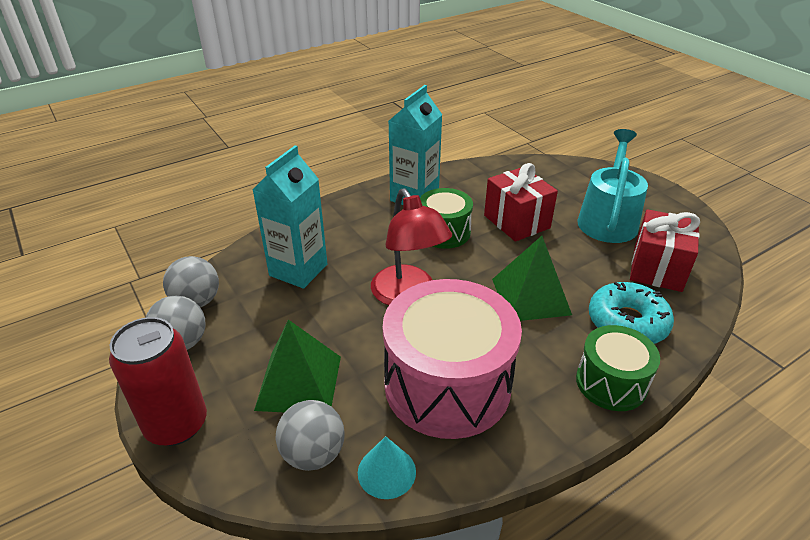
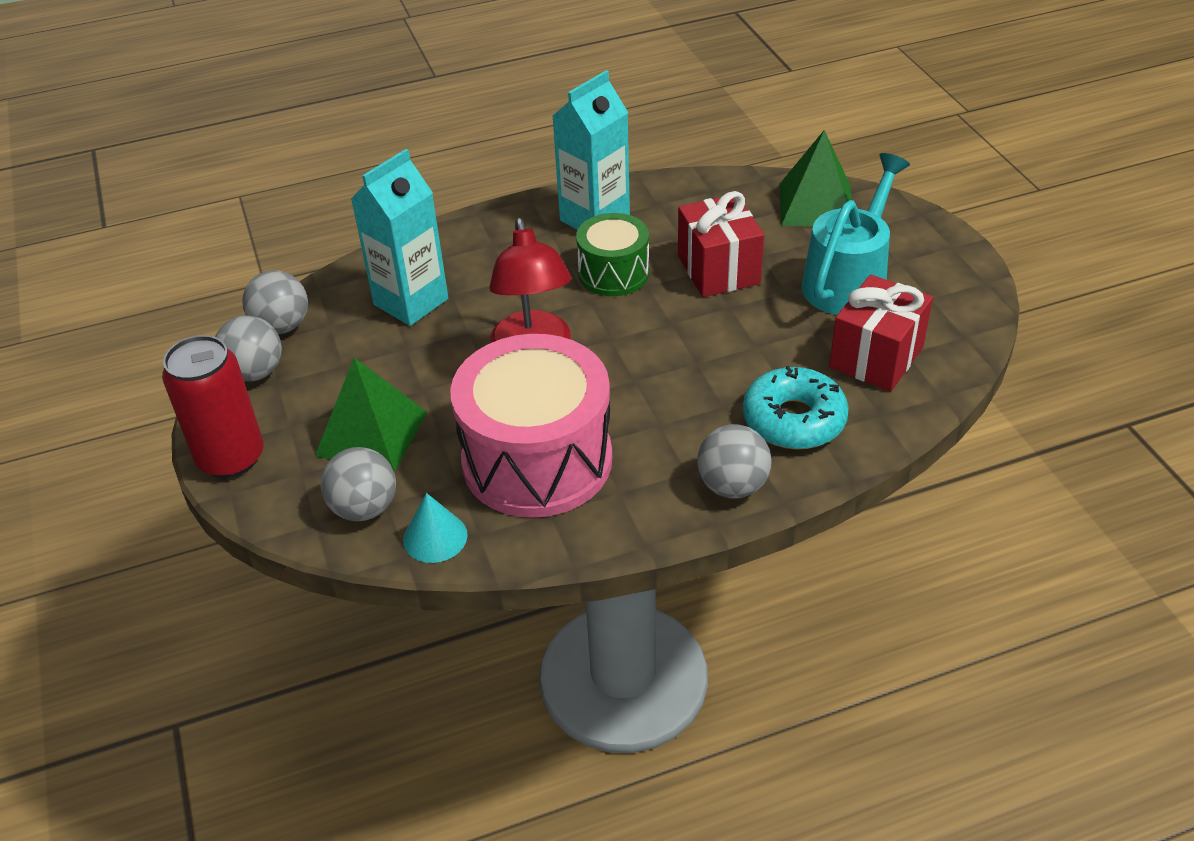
camera: 15 degrees right, 5 degrees up
green pyramid [492,236,572,321] -> green pyramid moved to [780,130,852,226]
green drum [576,325,660,411] -> grey ball [697,424,771,499]

